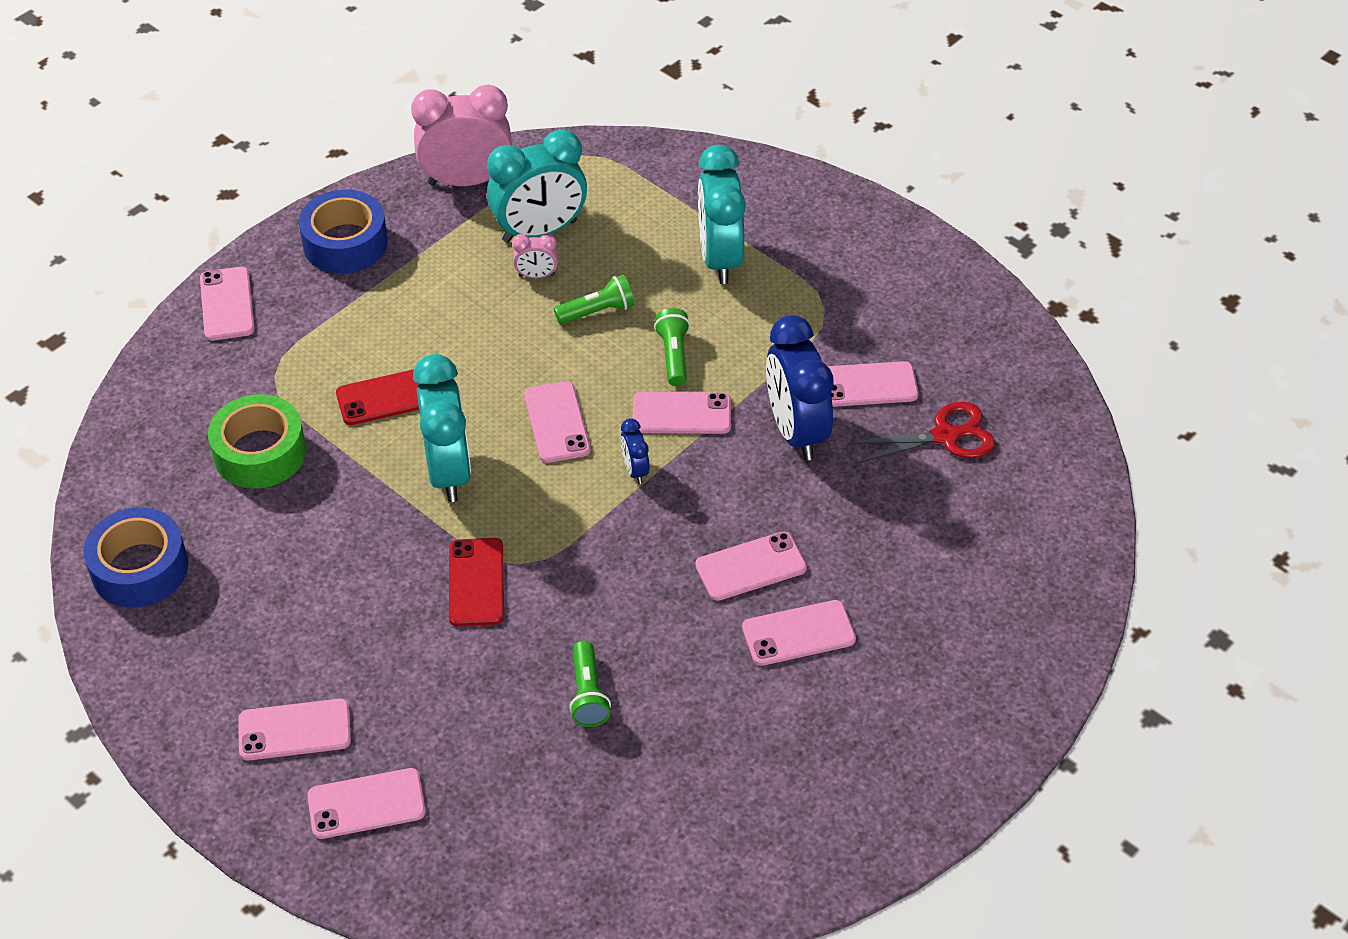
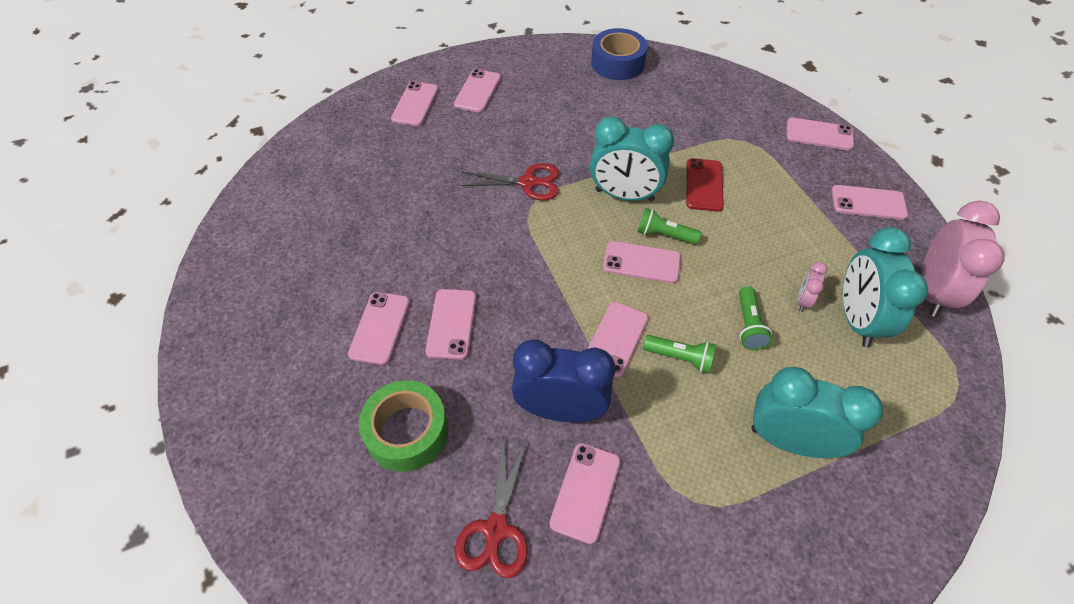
camera: 115 degrees right, 5 degrees up
green tape [208,394,306,489] -> green tape moved to [359,380,448,472]
blue tape [299,190,388,273] -> pink phone [831,185,908,220]
red phone [449,538,504,626] -> red scissors [460,163,559,201]
green flashlight [569,641,611,727] -> green flashlight moved to [638,208,701,245]
blue clock [620,418,650,484] -> none

